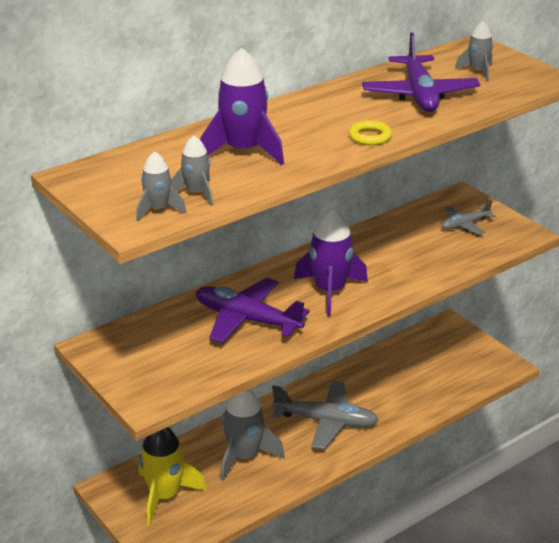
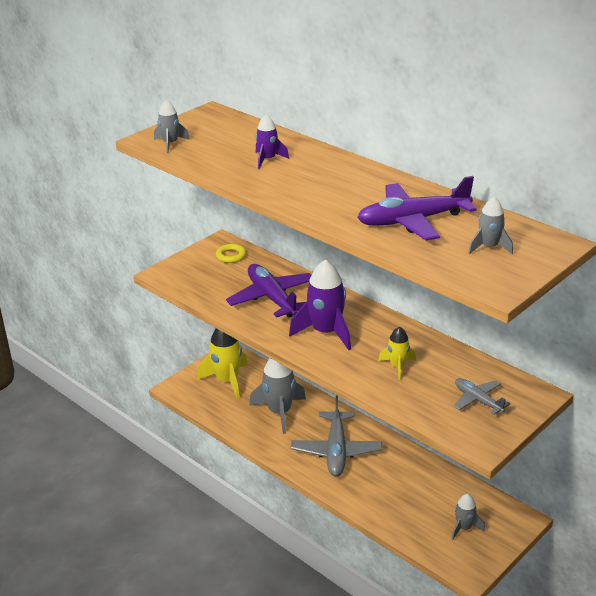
camera: 80 degrees right, 0 degrees up
grey rocket [171,135,213,205] -> grey rocket moved to [452,494,485,540]
purple plane [196,278,310,343] -> purple plane turned 45 degrees counterclockwise [226,264,311,318]
purple rocket [200,48,284,165] -> purple rocket [256,115,289,169], size x0.55
yellow ring [349,120,392,145] -> yellow ring moved to [216,244,246,263]
none -> yellow rocket [378,327,416,380]

